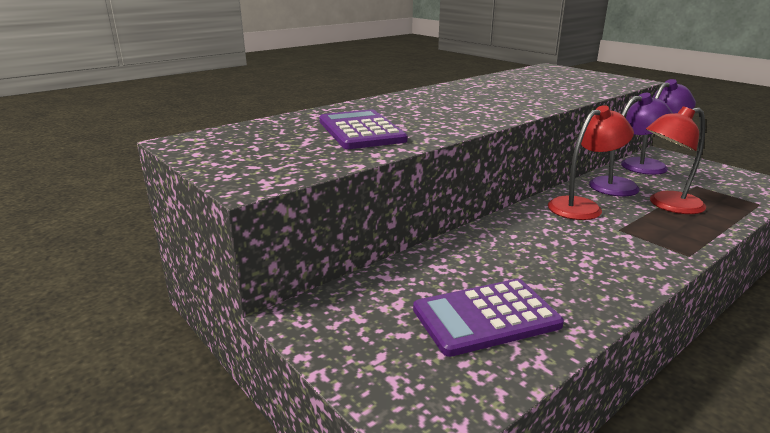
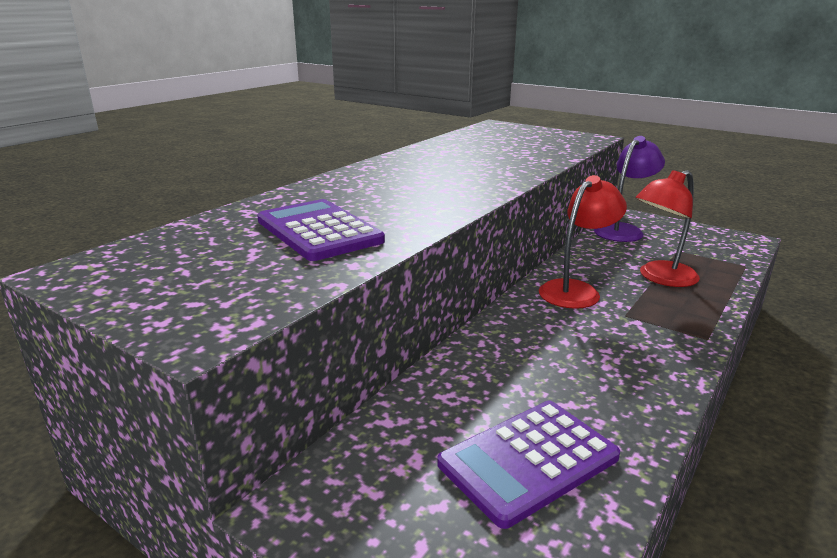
camera: 15 degrees left, 0 degrees up
purple lamp [589,93,674,196] -> none

